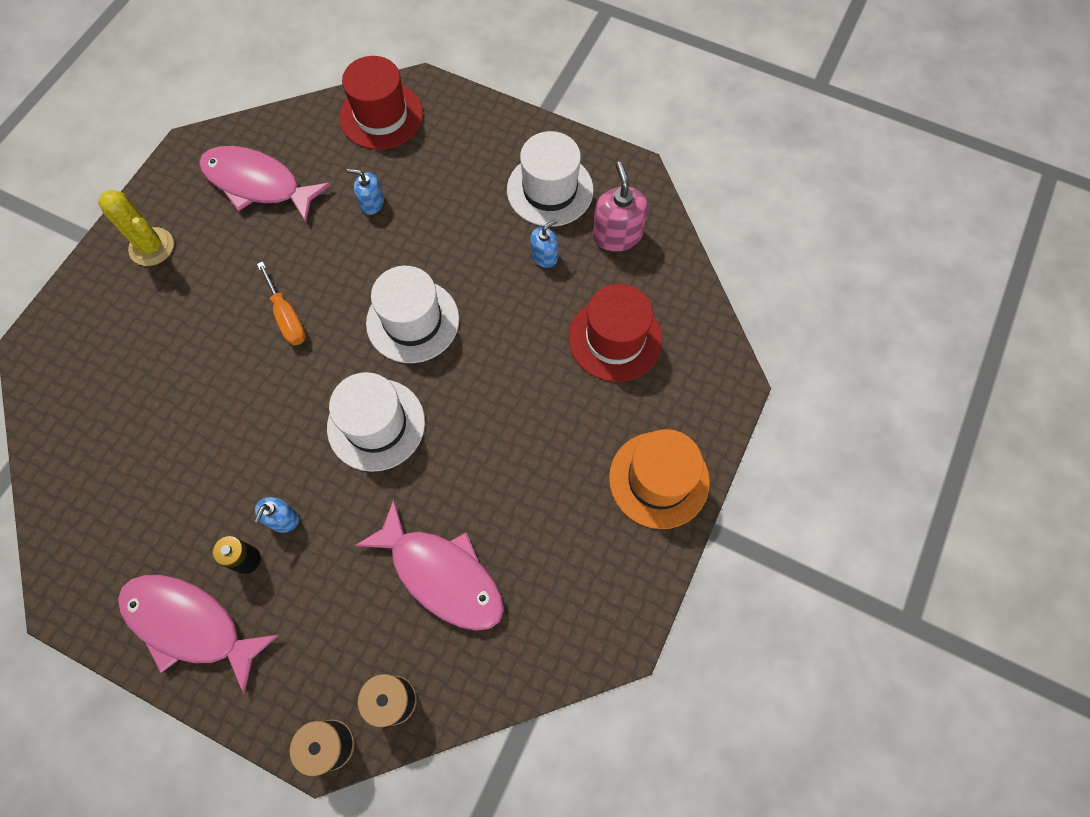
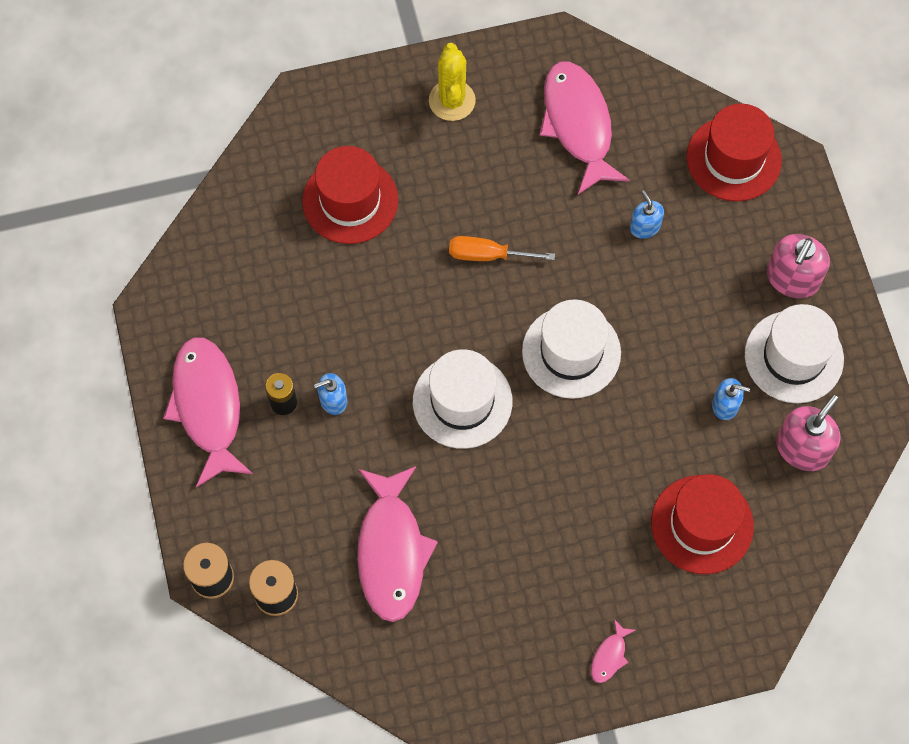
camera: 50 degrees right, 0 degrees up
orange screwdriver [257,261,306,345] -> orange screwdriver turned 75 degrees clockwise [449,236,555,261]
orange hat [609,429,710,529] -> pink fish [591,619,635,683]
none -> red hat [302,146,398,244]
none -> pink soap dispenser [767,234,830,298]

